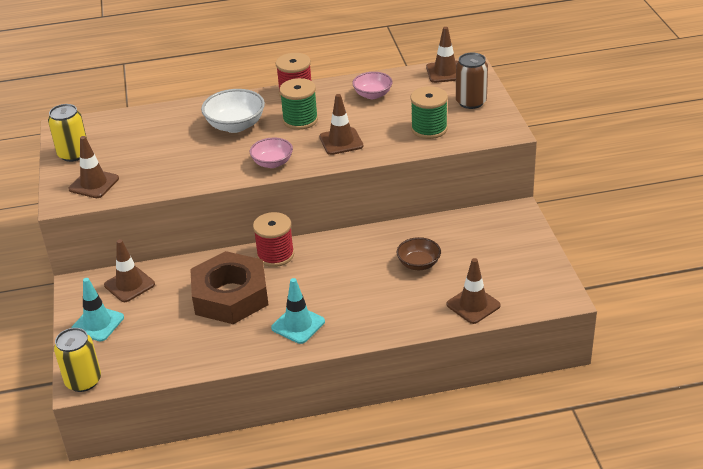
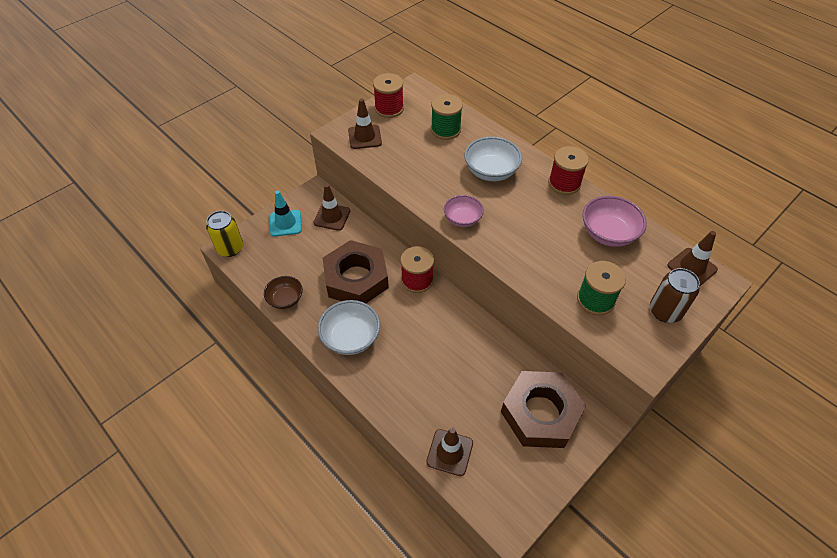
camera: 55 degrees right, 15 degrees up
yellow can [48,104,87,162] -> red spool [373,73,404,118]
turquoise traffic cone [271,278,325,344] -> white bowl [318,300,380,355]
green spool [279,78,318,130] -> green spool moved to [431,94,463,140]
brown traffic cone [319,94,363,155] -> none
pink bowl [352,72,393,99] -> pink bowl [583,196,647,247], size x1.53
brown bowl [397,237,441,270] -> brown bowl moved to [264,276,303,309]
none -> brown nut [501,371,586,448]

